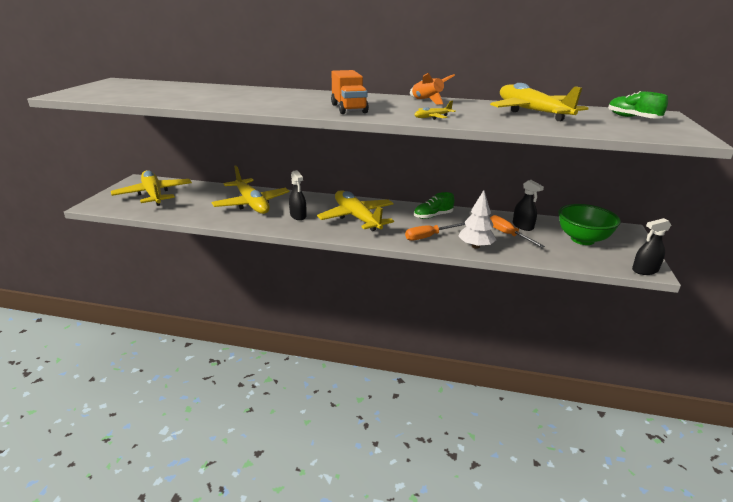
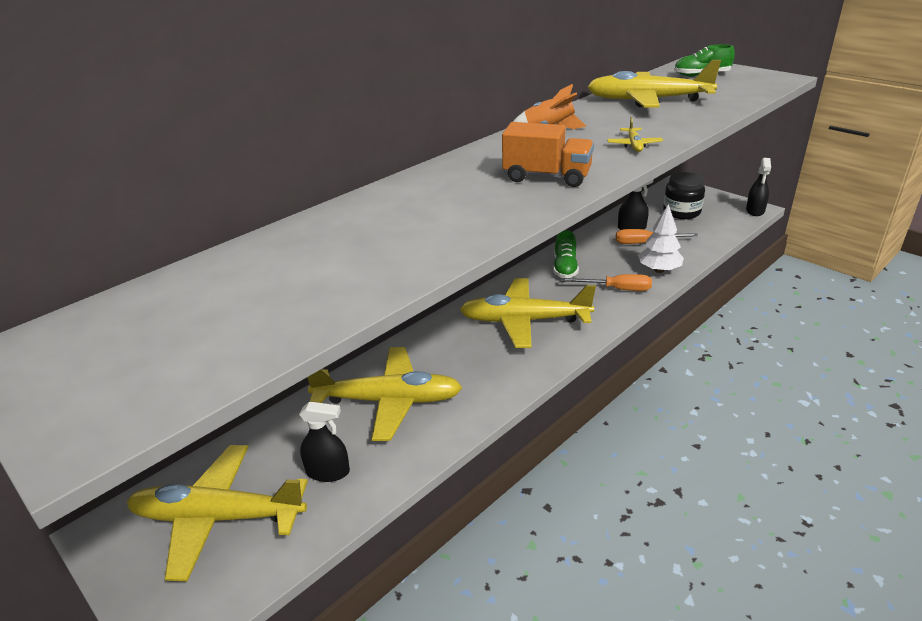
camera: 55 degrees left, 5 degrees up
black spray bottle [289,170,307,220] -> black spray bottle moved to [299,401,350,482]
orange screwdriver [405,222,465,241] -> orange screwdriver turned 90 degrees counterclockwise [561,274,652,291]
green bowl [558,204,621,245] -> black jar [663,172,705,219]

